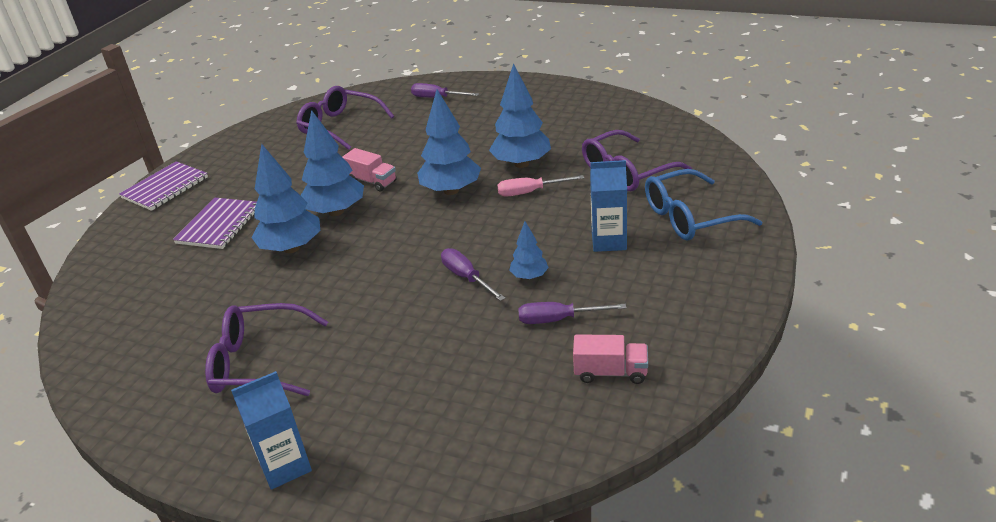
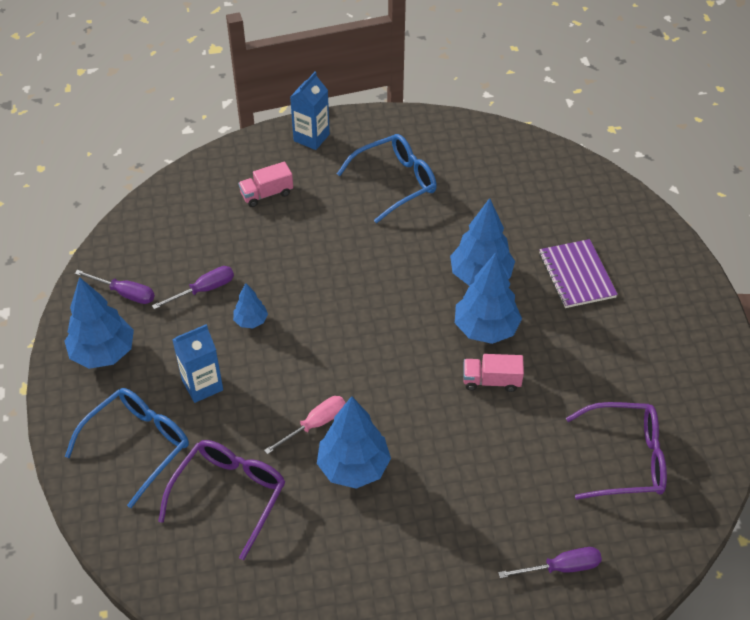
camera: 145 degrees right, 15 degrees up
purple notebook [119,161,208,211] -> none
purple glasses [205,303,328,396] -> blue glasses [337,134,437,223]
blue tree [417,90,481,195] -> blue tree moved to [64,277,134,369]
purple screwdriver [441,248,505,301] -> purple screwdriver moved to [75,270,155,304]
pink truck [573,334,648,384] -> pink truck moved to [238,161,293,207]

